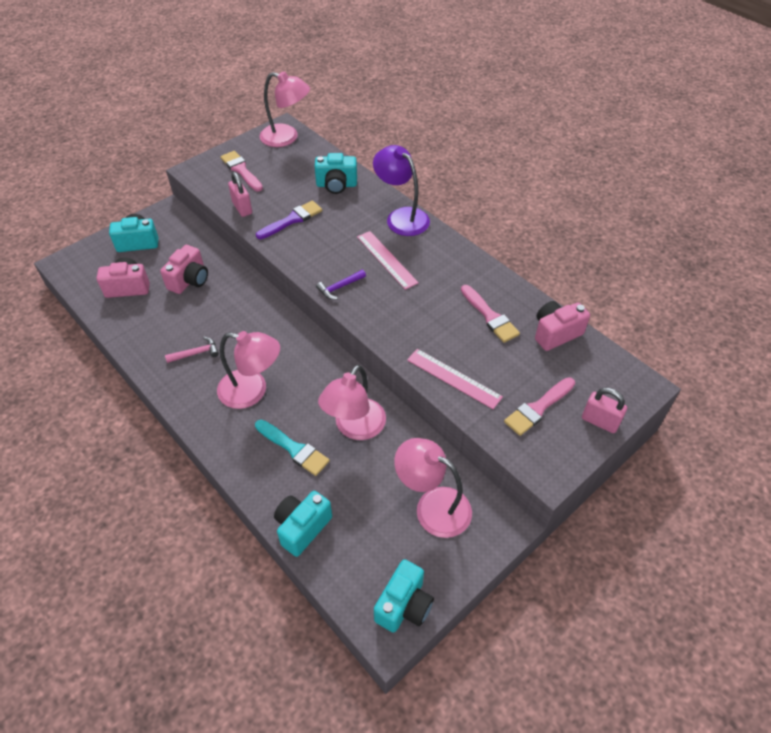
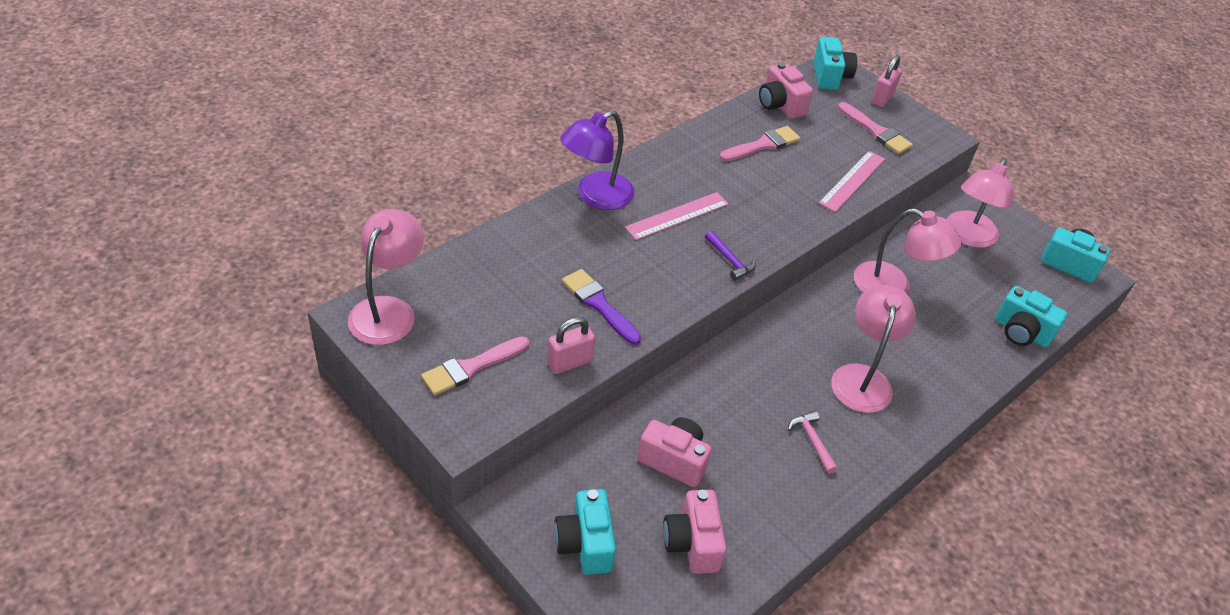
camera: 95 degrees left, 5 degrees down
turquoise brush [255,420,330,476] -> none
turquoise camera [315,153,357,194] -> turquoise camera moved to [813,37,857,90]

